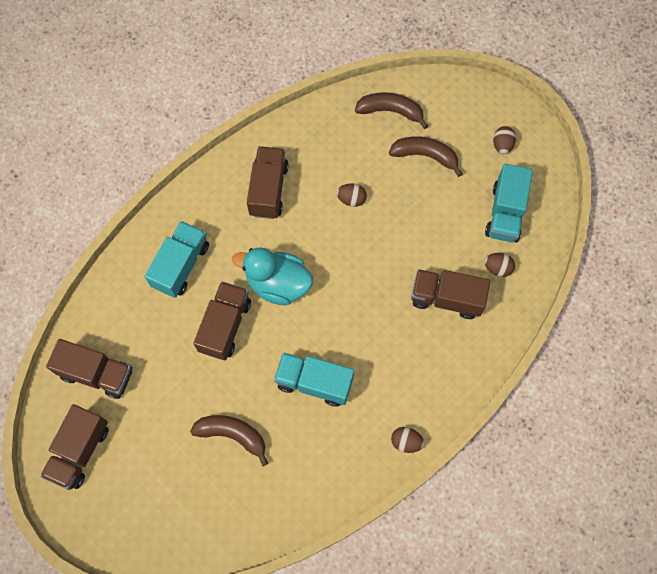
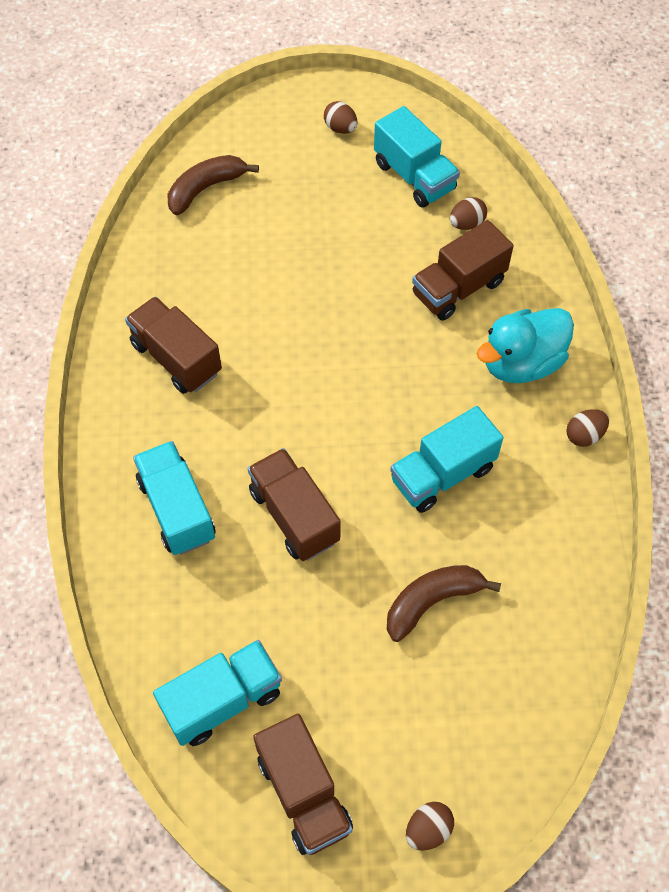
camera: 50 degrees left, 10 degrees down
brown truck [46,339,132,399] -> turquoise truck [153,640,282,746]
turquoise duck [232,247,313,305] -> turquoise duck moved to [477,308,574,383]
brown egg [336,184,367,207] -> brown egg moved to [406,802,454,850]
brown banana [389,136,463,177] -> none

